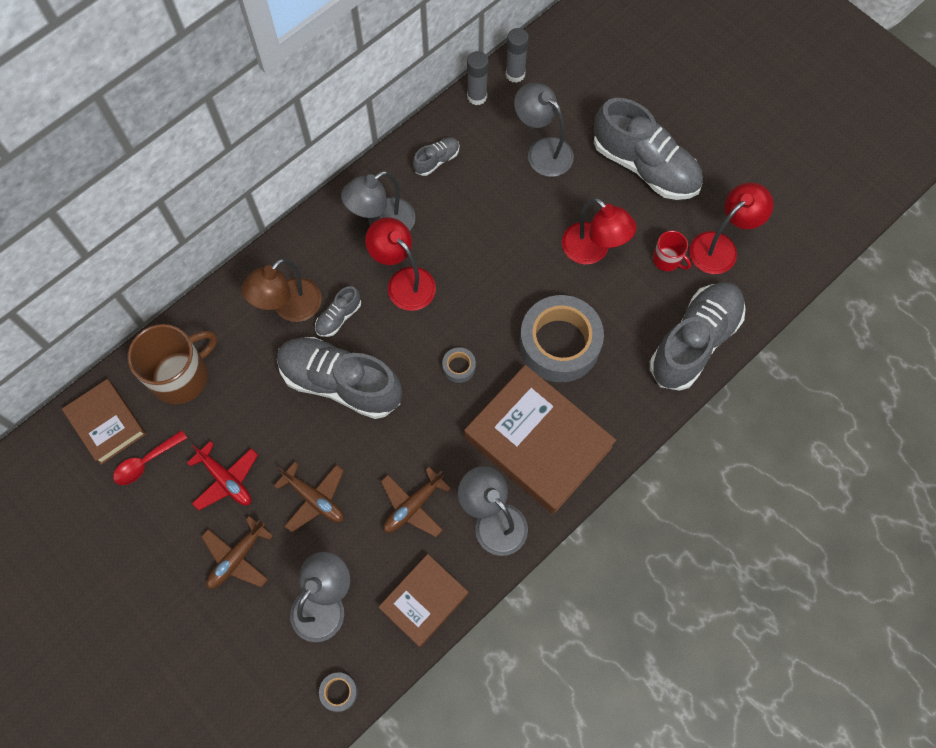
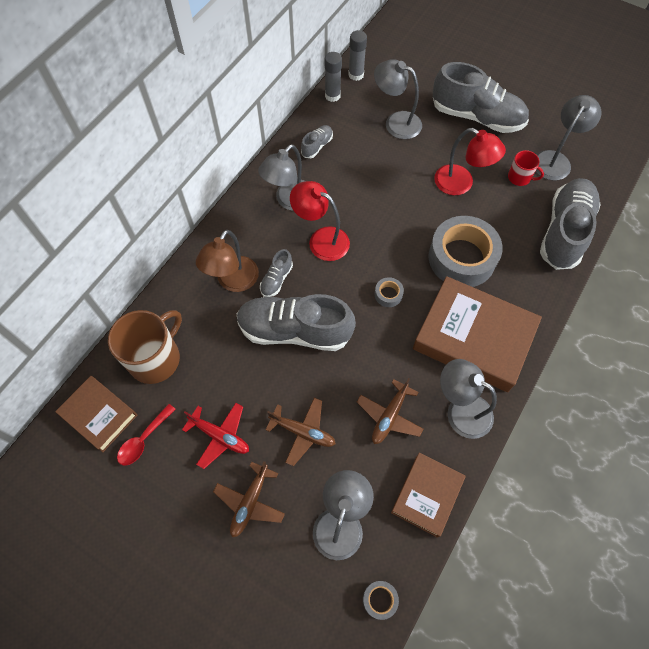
camera: 15 degrees left, 5 degrees down
red lamp [689,182,773,274] -> grey lamp [536,95,601,180]

